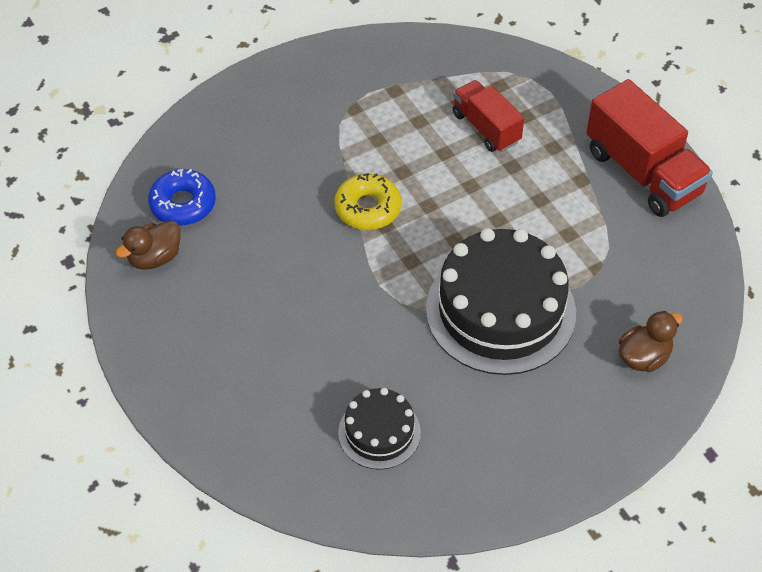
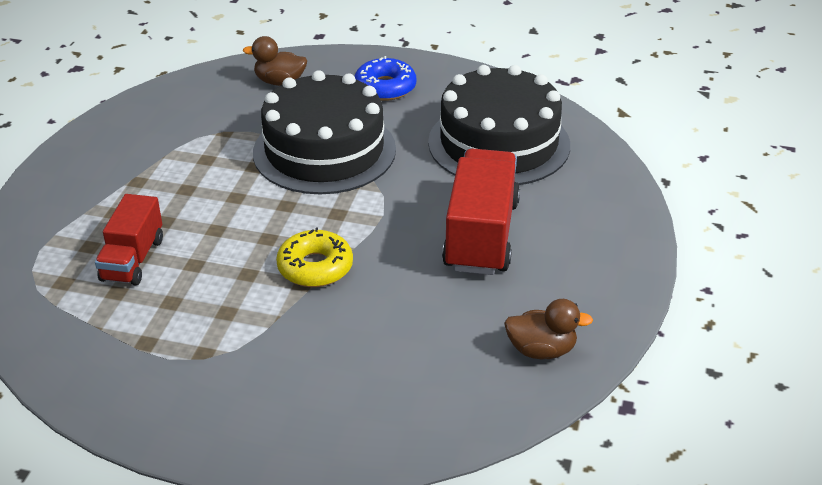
camera: 135 degrees left, 15 degrees down
blue donut [148,169,216,226] -> blue donut moved to [354,56,416,101]
black cake [338,388,421,470] -> black cake [428,65,570,185], size x1.93
red truck [586,79,713,217] -> red truck moved to [442,148,520,275]

